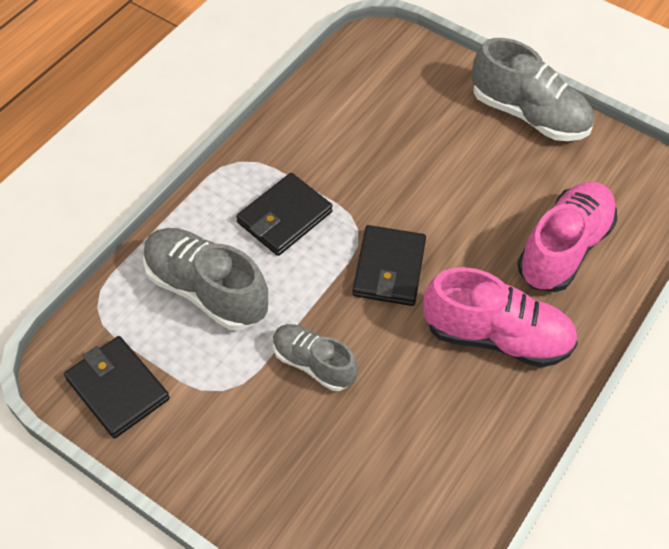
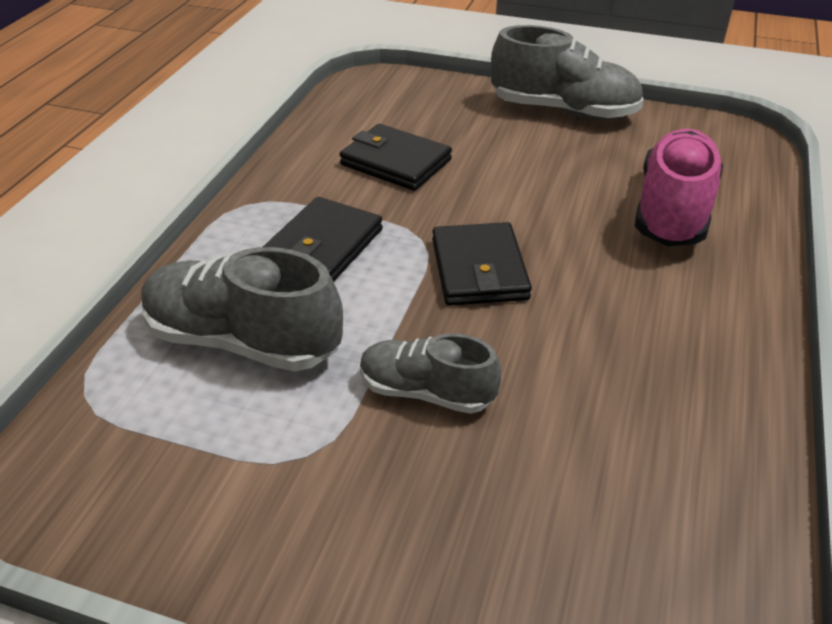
camera: 15 degrees left, 15 degrees down
black wallet [64,336,170,439] -> black wallet moved to [340,124,452,191]
pink shoe [423,267,578,368] -> none

